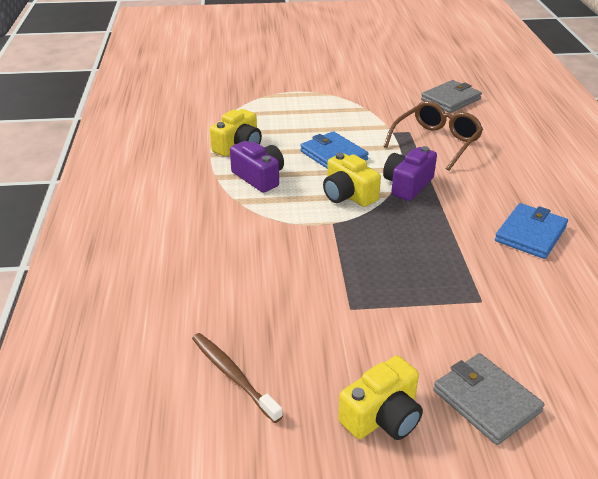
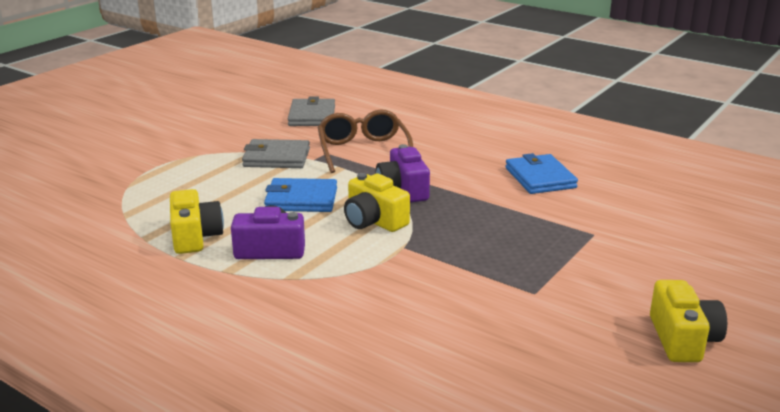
camera: 50 degrees left, 10 degrees down
brown toothbrush [192,333,283,423] -> none
yellow camera [323,153,381,207] -> yellow camera turned 45 degrees clockwise [344,173,410,232]
grey wallet [433,353,544,445] -> grey wallet moved to [242,139,310,168]

